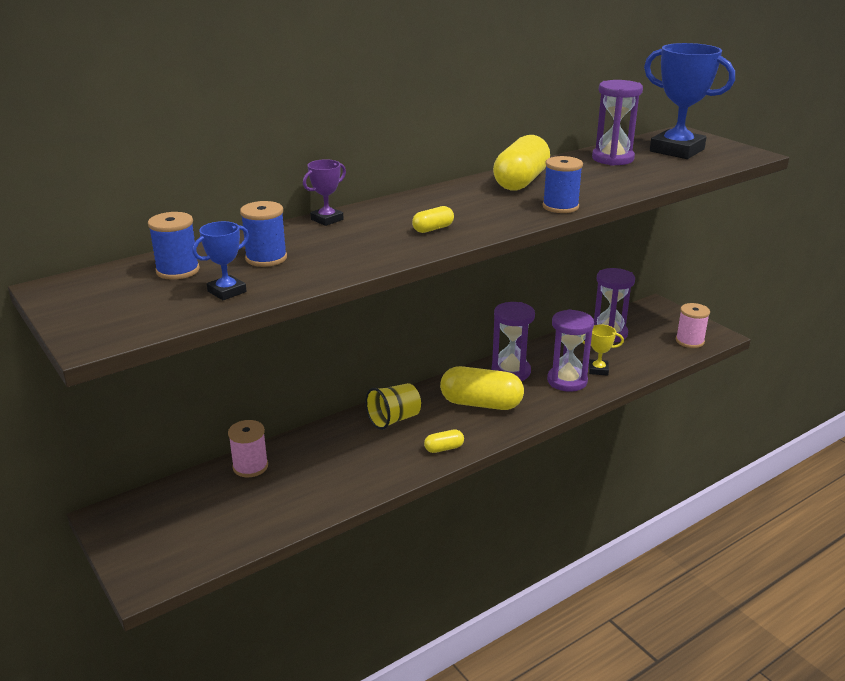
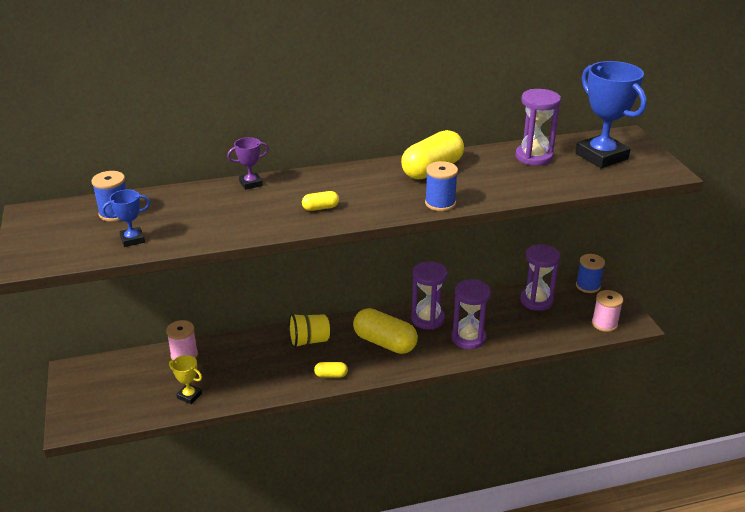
camera: 20 degrees right, 5 degrees up
blue spool [240,201,287,267] -> blue spool moved to [576,254,605,293]
yellow trophy [582,325,624,376] -> yellow trophy moved to [169,355,202,404]

